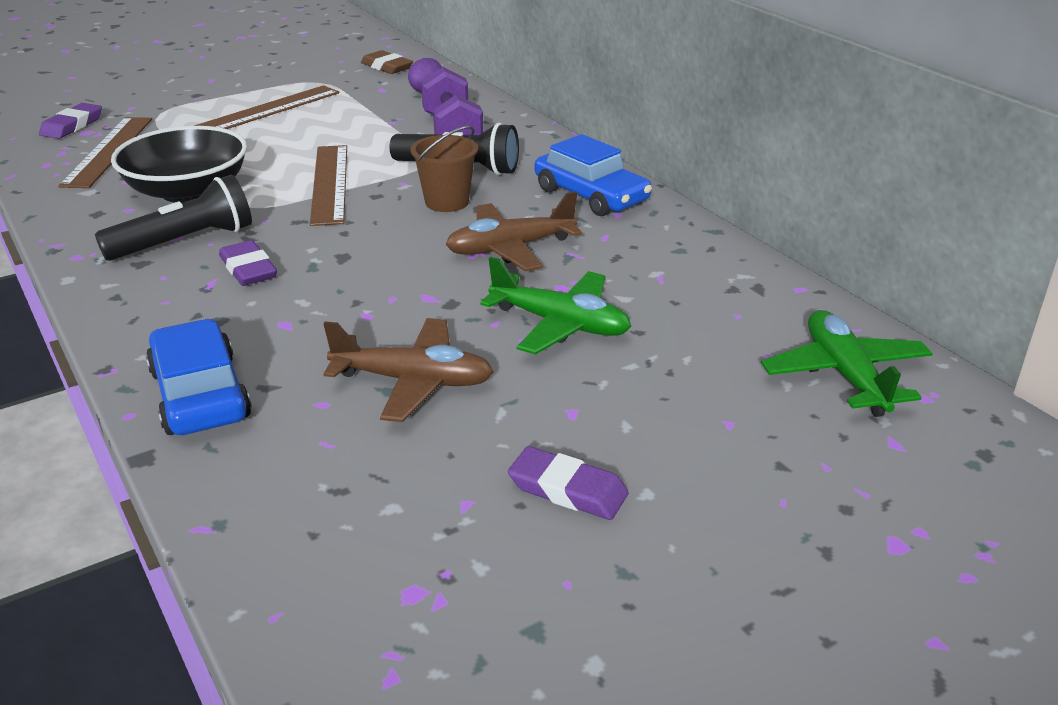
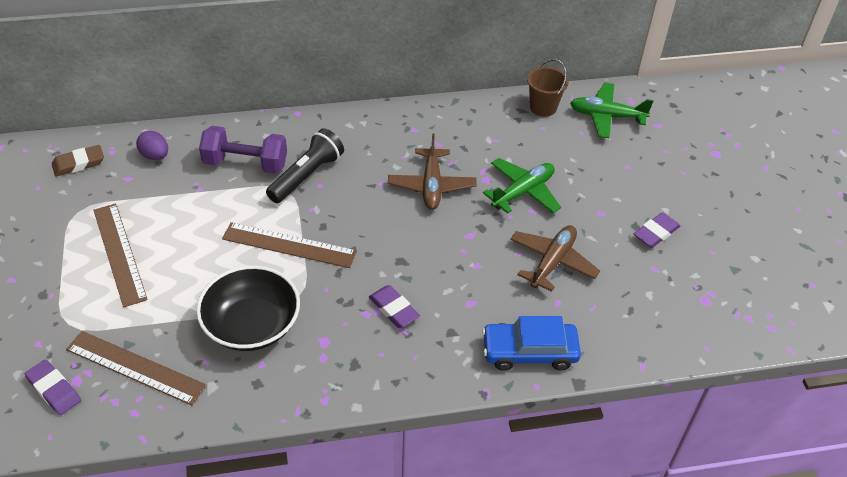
camera: 70 degrees left, 15 degrees up
black flashlight [95,175,252,261] -> none
purple eraser [219,240,277,286] -> purple eraser turned 60 degrees clockwise [369,285,420,328]
brown bucket [411,126,478,212] -> brown bucket moved to [527,59,569,117]
blue car [535,134,652,216] -> none

